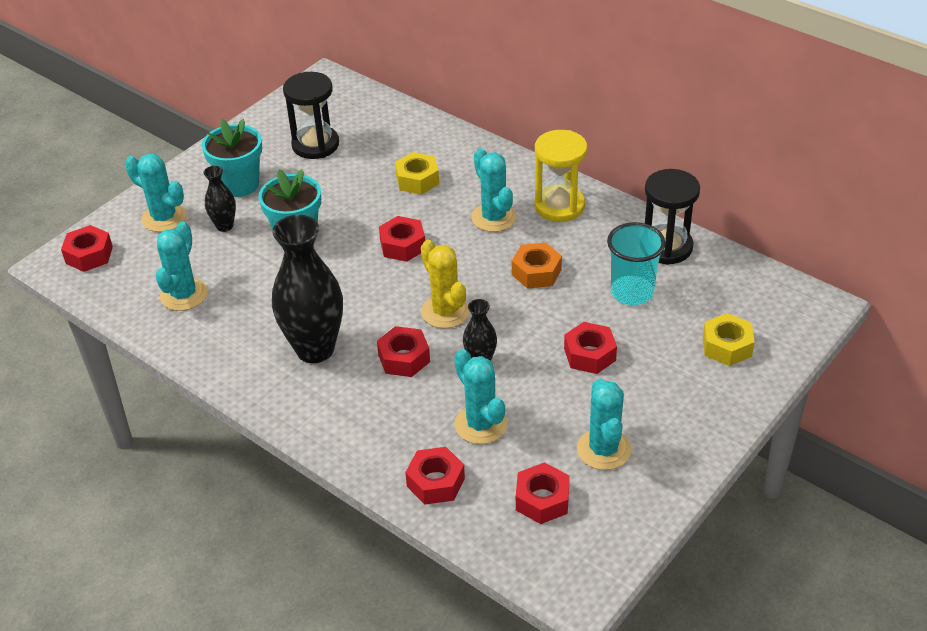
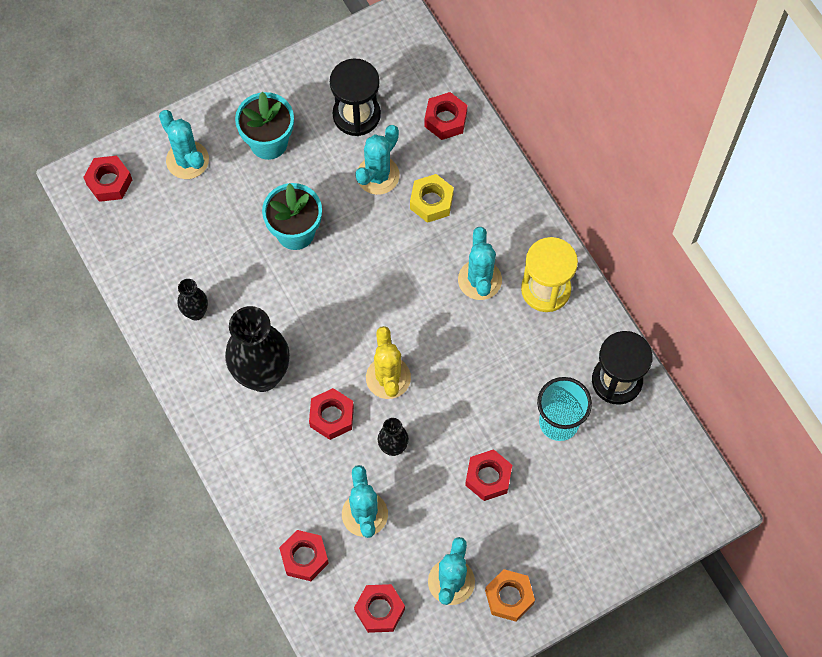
camera: 20 degrees right, 25 degrees up
turquoise cactus [156,221,208,311] -> turquoise cactus moved to [355,125,400,195]
black vase [204,166,236,232] -> black vase moved to [177,279,208,321]
red nut [379,216,425,262] -> red nut moved to [424,92,468,140]
orange nut [512,243,562,289] -> orange nut moved to [485,569,535,621]
yellow nut [703,313,755,366] -> none

